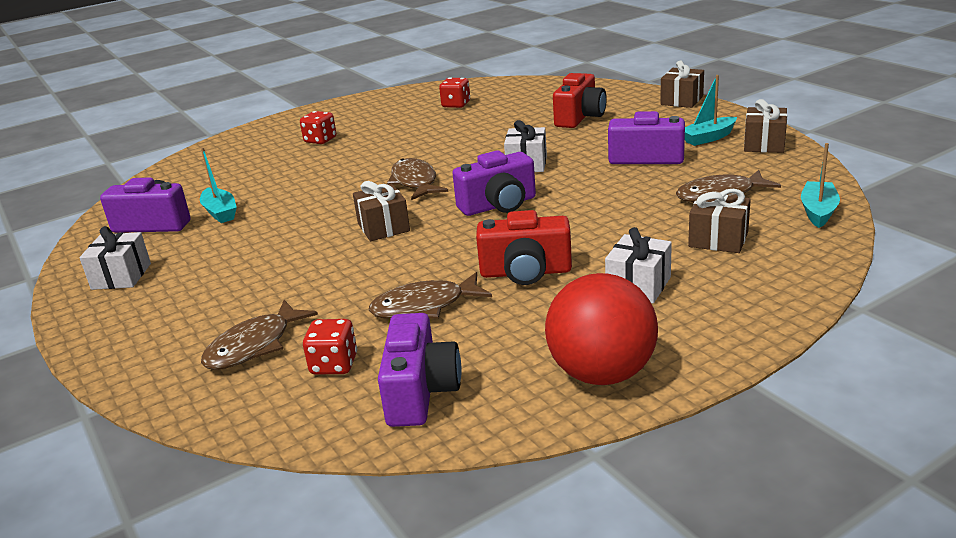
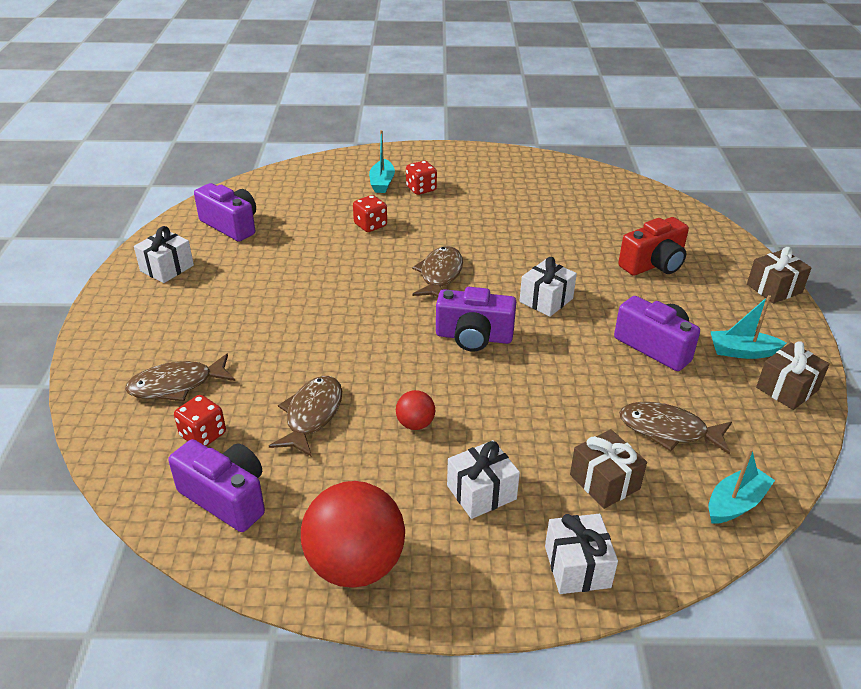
camera: 30 degrees right, 10 degrees up
turquoise boat [200,147,237,223] -> turquoise boat moved to [369,130,395,193]
brown gift [353,181,410,241] -> none
brown fish [369,272,492,319] -> brown fish turned 90 degrees clockwise [269,376,342,457]
purple camera [378,313,461,427] -> purple camera turned 90 degrees counterclockwise [168,439,265,532]
red dice [439,77,470,108] -> red dice moved to [353,195,387,232]
red camera [476,210,572,285] -> red ball [396,390,435,430]
none -> white gift [545,514,618,594]

